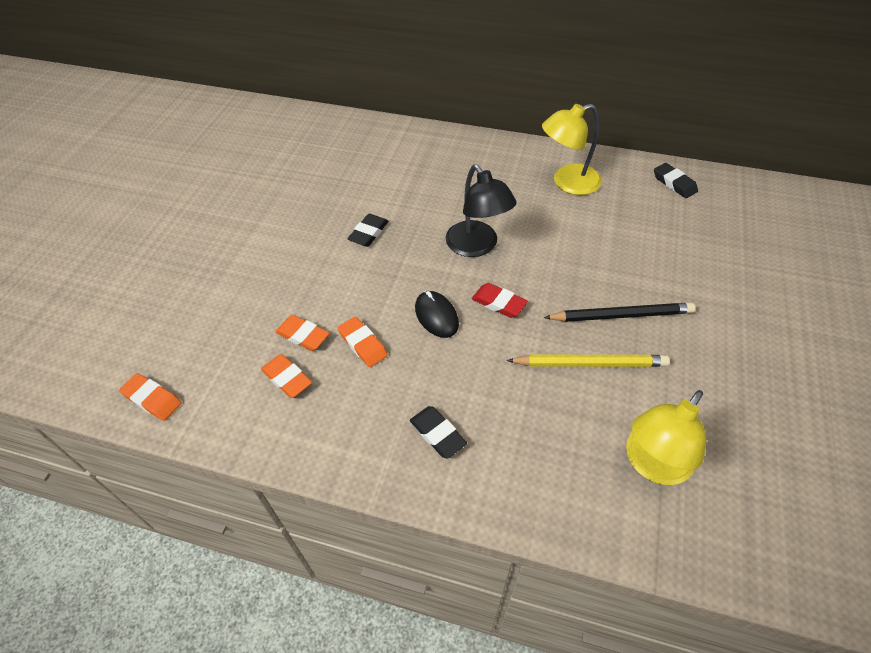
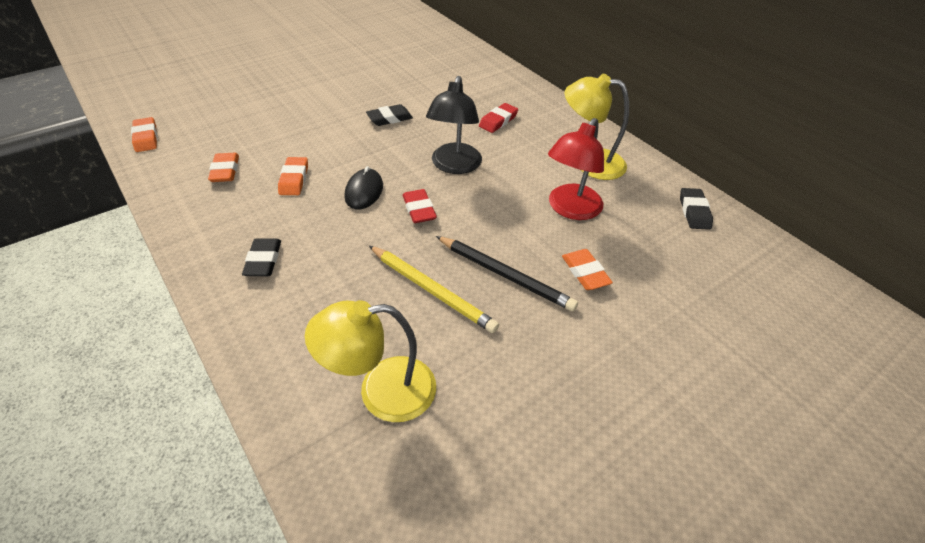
camera: 35 degrees right, 5 degrees down
orange eraser [275,315,329,351] -> orange eraser moved to [562,249,613,290]
none -> red eraser [479,103,518,133]
none -> red lamp [548,118,604,220]

